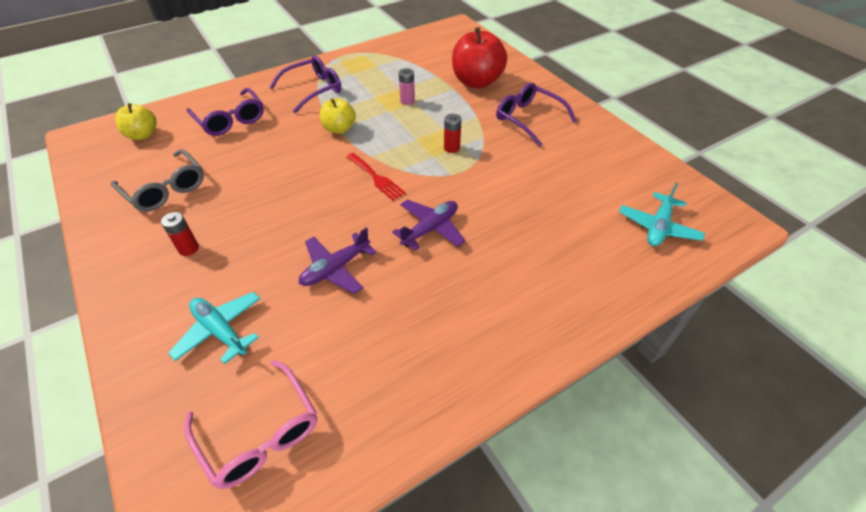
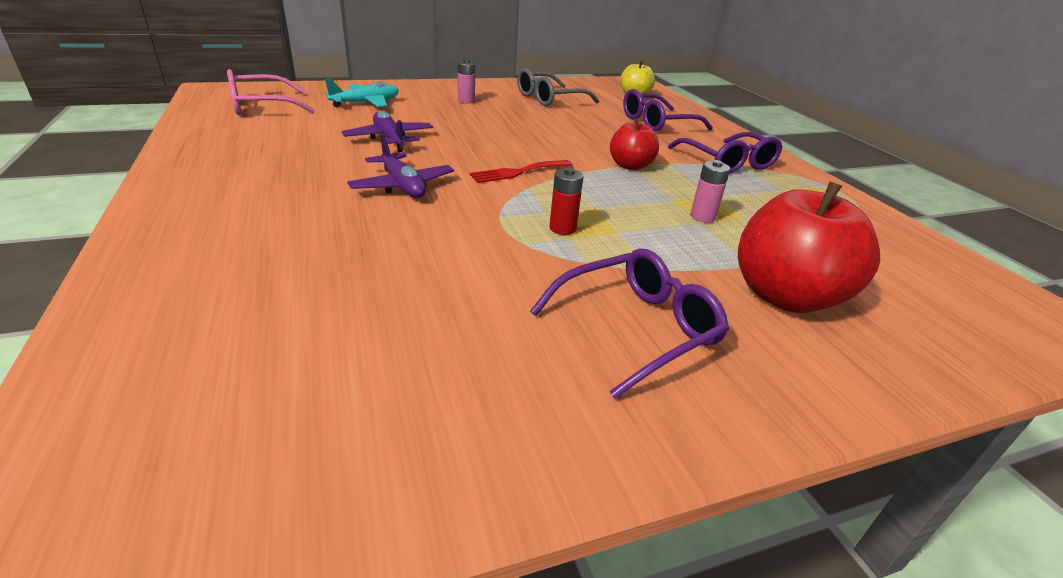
camera: 100 degrees right, 15 degrees down
red battery [161,212,199,256] -> pink battery [458,59,475,103]
yellow apple [320,98,356,134] -> red apple [610,118,659,170]
turquoise plane [619,183,705,246] -> none

